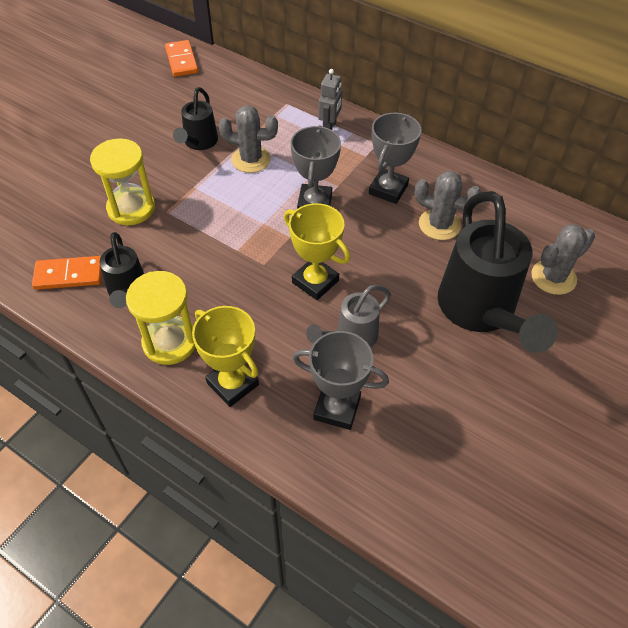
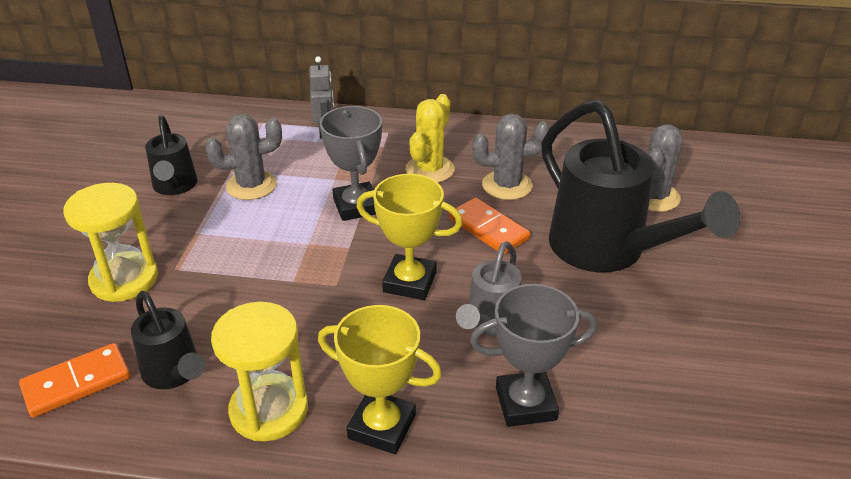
camera: 25 degrees left, 15 degrees down
orange domino [165,40,198,77] -> orange domino moved to [449,198,531,255]
grey trophy [369,113,421,204] -> yellow cactus [406,94,455,183]

